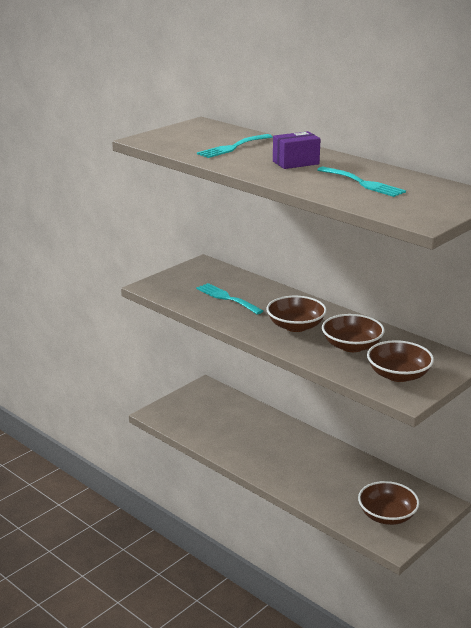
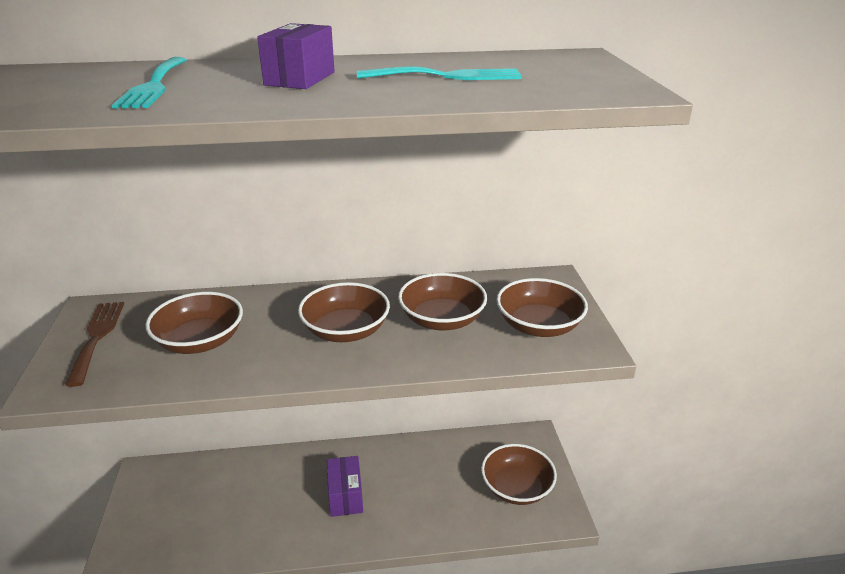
camera: 50 degrees left, 5 degrees up
turquoise fork [196,283,263,314] -> brown bowl [145,292,243,354]
none -> brown fork [65,302,124,387]
none -> purple box [327,456,363,517]

